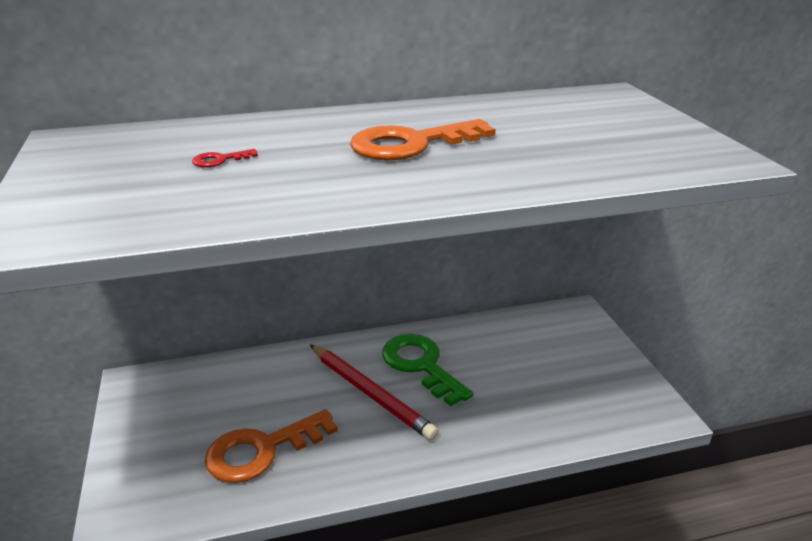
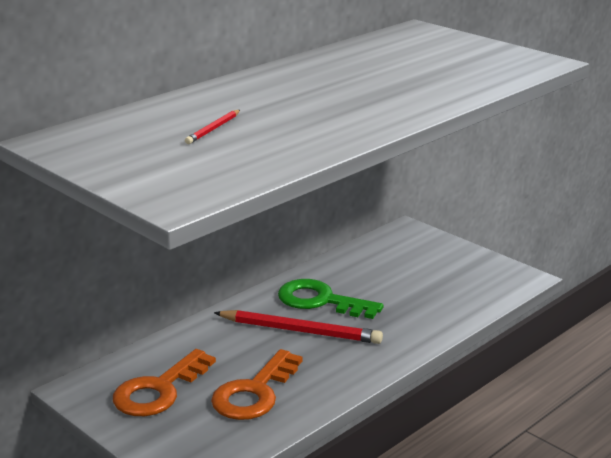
camera: 30 degrees left, 5 degrees down
red key [192,149,258,167] -> red pencil [185,110,240,144]
orange key [350,119,496,160] -> orange key moved to [113,349,216,416]

